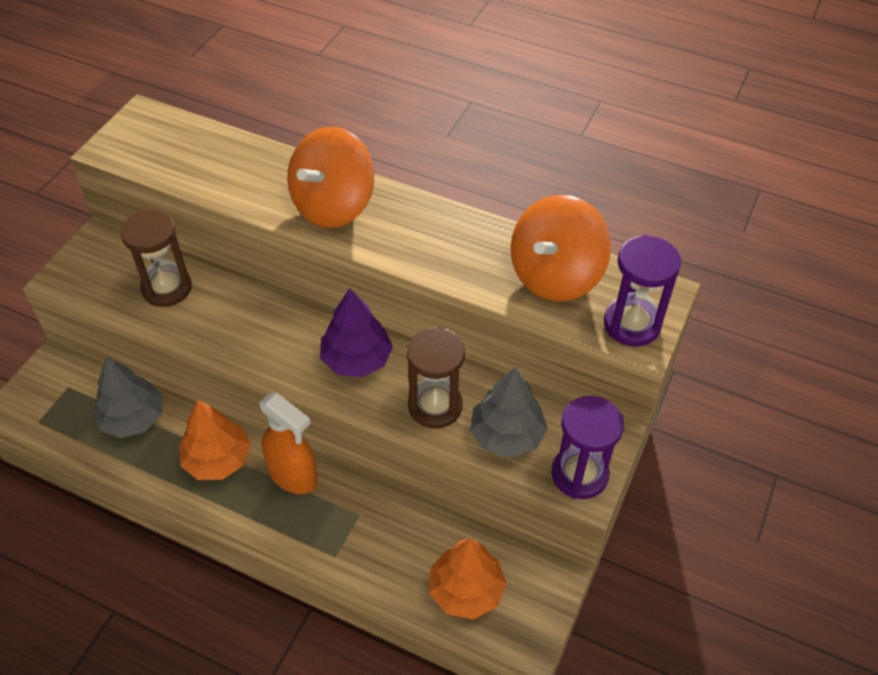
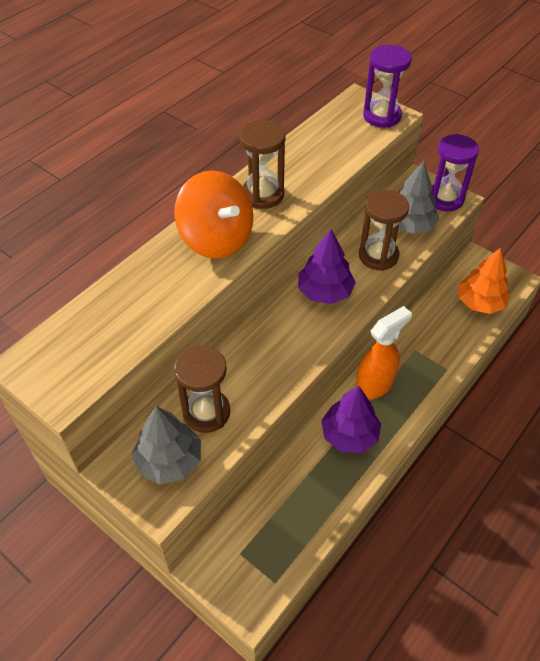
camera: 75 degrees left, 0 degrees up
grey tree [93,357,163,438] -> grey tree moved to [132,406,201,484]
orange tree [180,400,251,480] -> purple tree [321,386,381,453]
orange spinning top [511,195,611,301] -> none
none -> brown hourglass [239,120,285,209]

